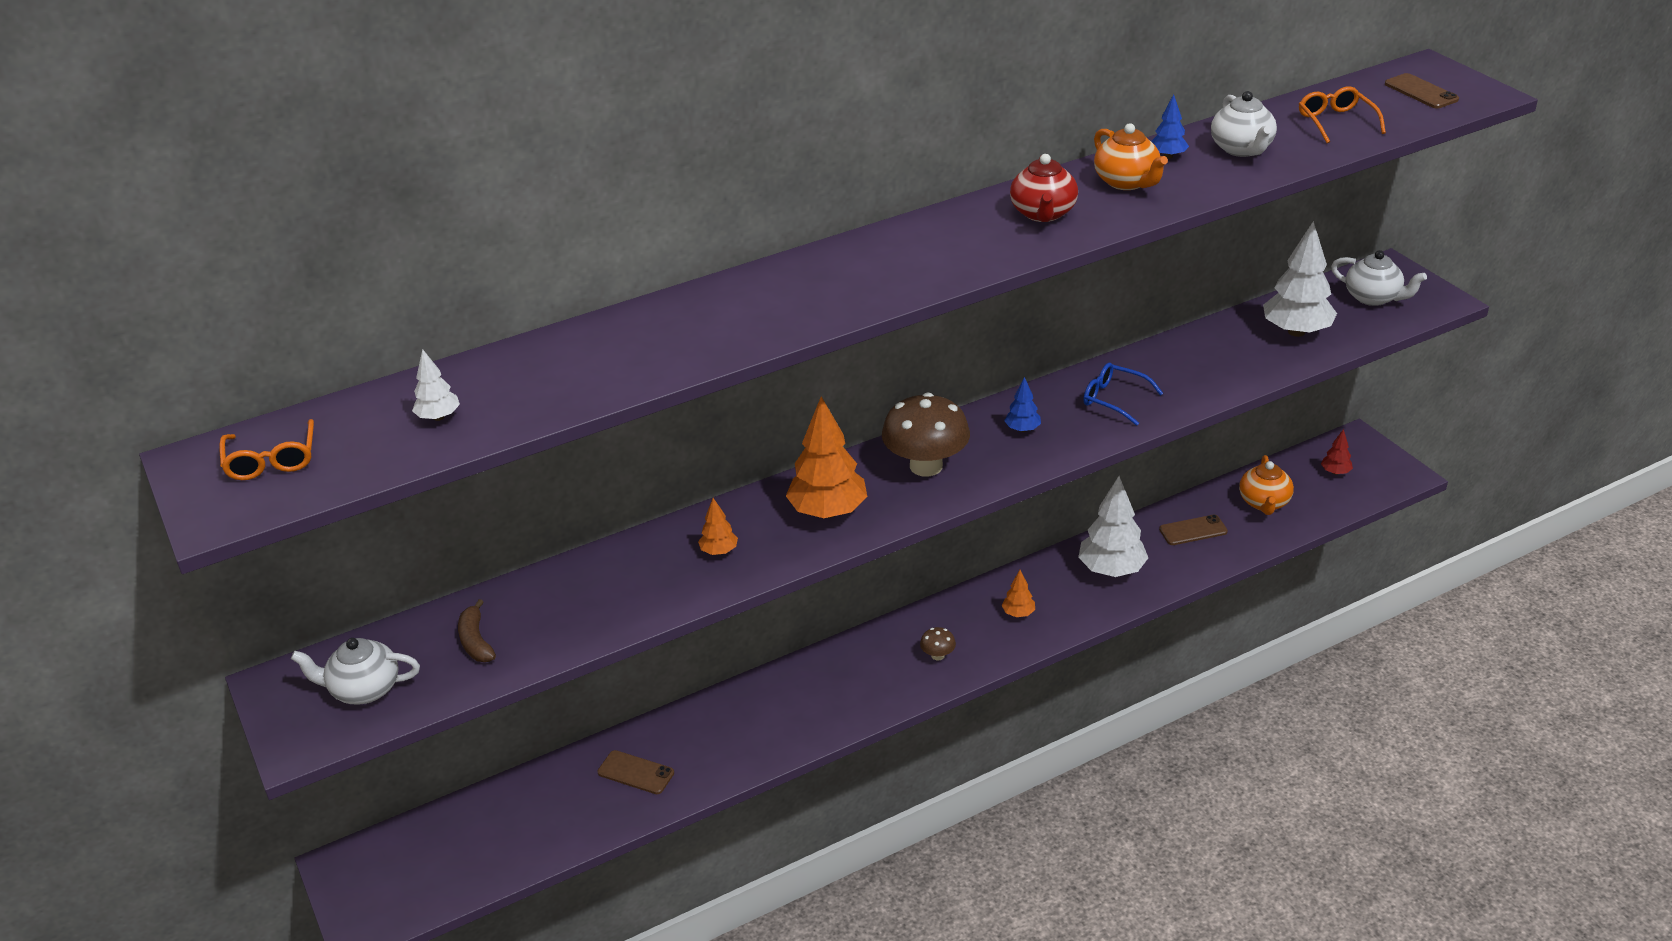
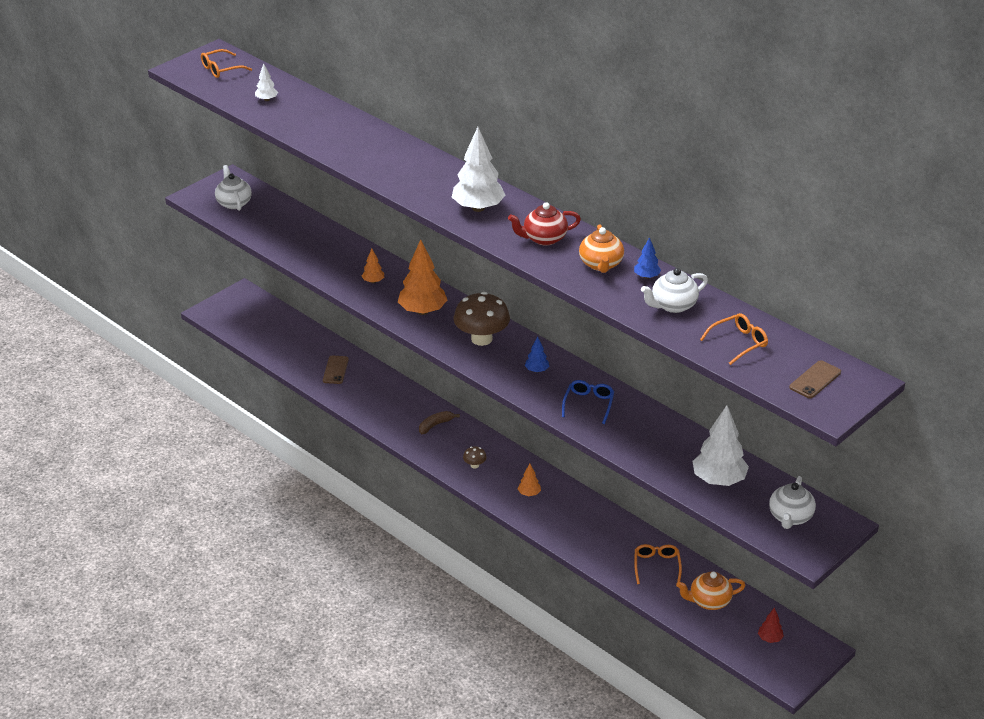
camera: 70 degrees right, 0 degrees up
brown banana [458,599,496,662] -> brown banana moved to [419,411,460,434]
white tree [1078,476,1148,577] -> white tree moved to [452,127,505,212]
orange teapot [1094,123,1168,190] -> orange teapot turned 45 degrees counterclockwise [579,224,624,273]
brown phone [1159,515,1228,545] -> orange glasses [634,544,682,584]

